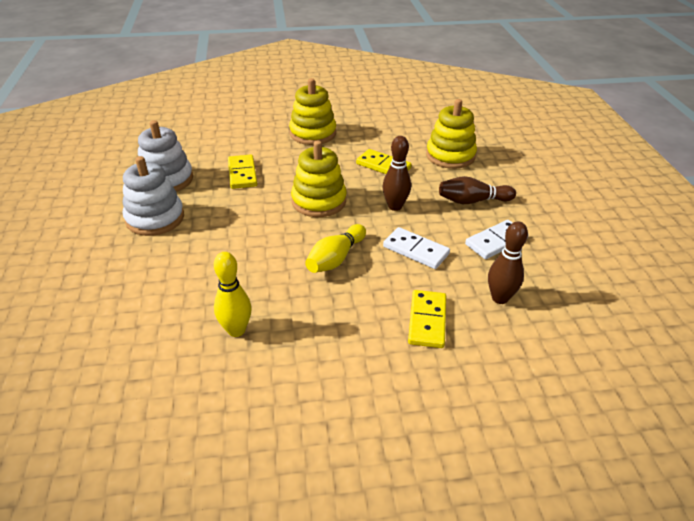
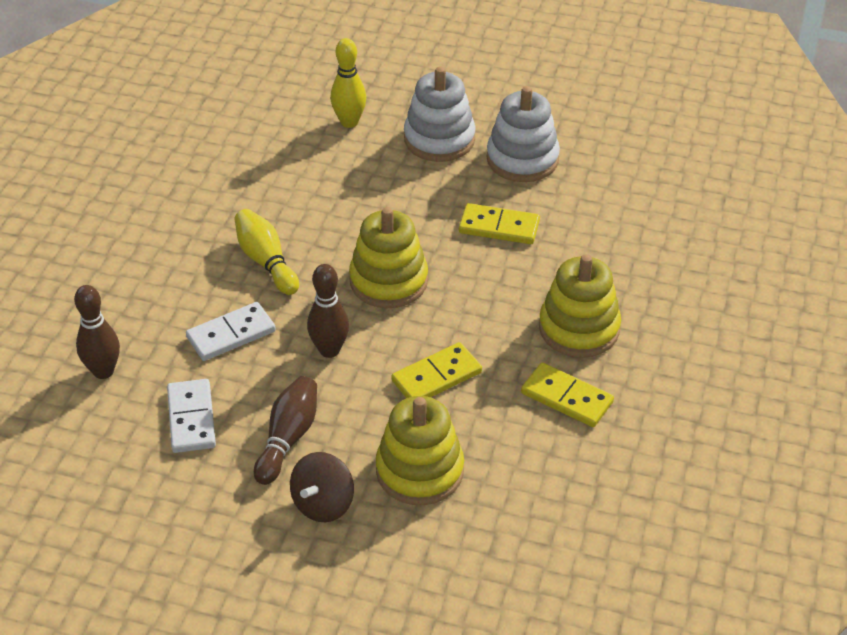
camera: 115 degrees right, 5 degrees up
yellow bowling pin [214,252,251,337] -> yellow bowling pin moved to [330,38,366,128]
yellow domino [408,290,446,348] -> yellow domino moved to [521,363,614,427]
none -> brown spinning top [290,452,354,522]

